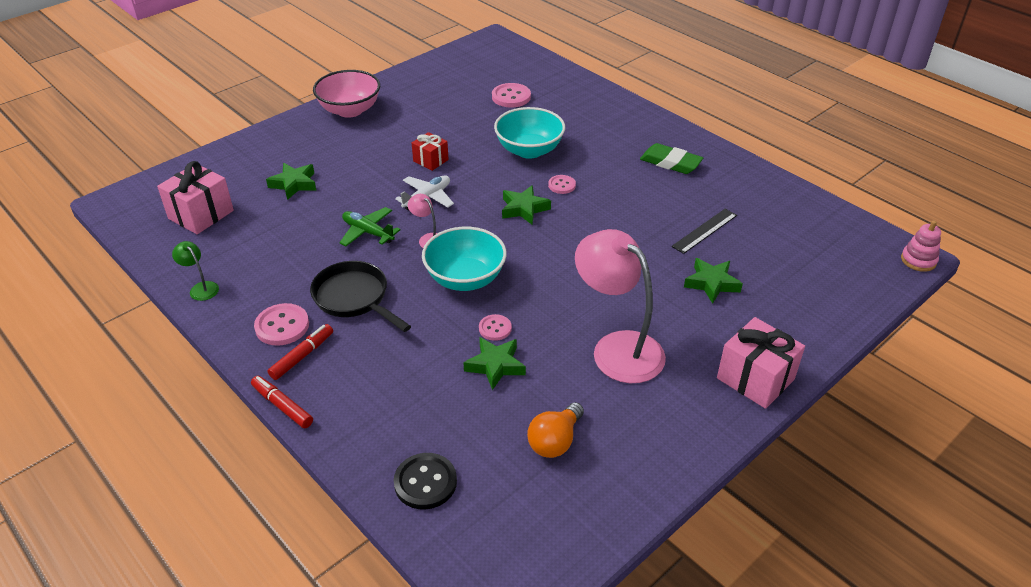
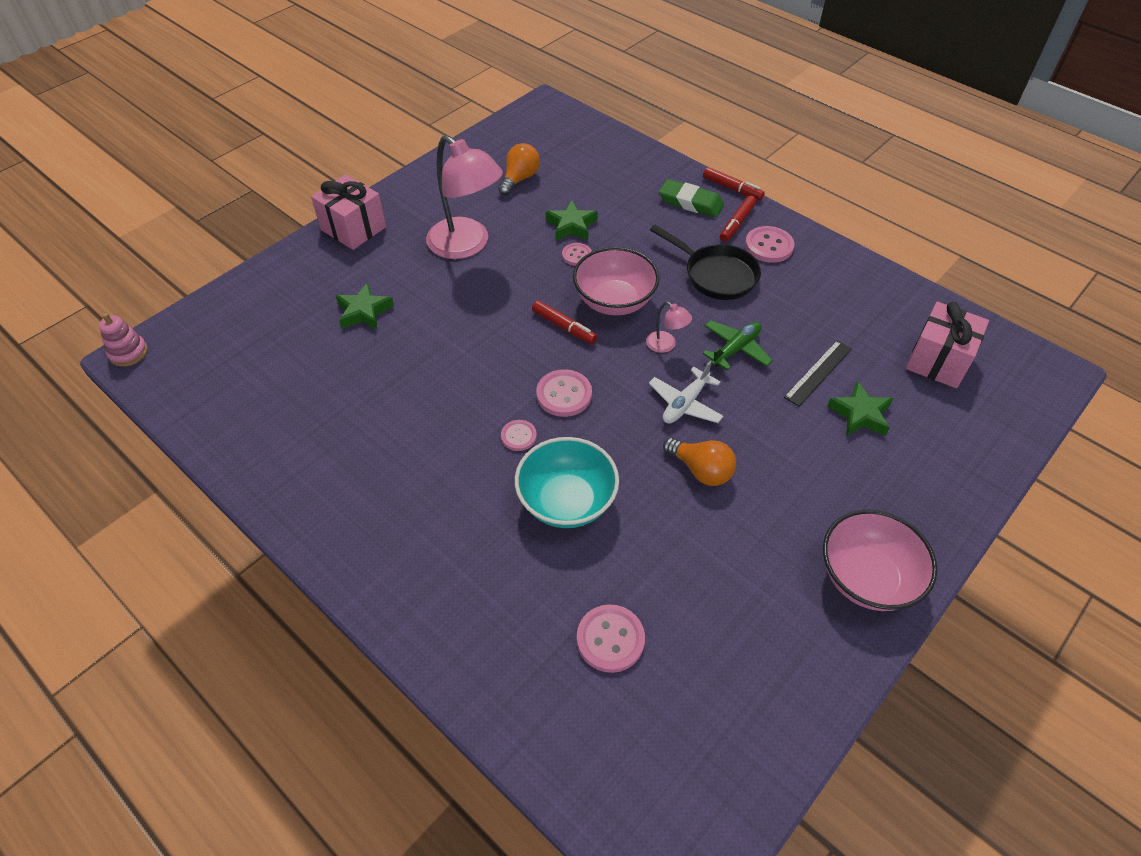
camera: 175 degrees right, 10 degrees up
green lamp [172,241,219,301] -> none
green plane [339,207,401,246] -> green plane turned 75 degrees counterclockwise [702,321,773,371]
black button [394,453,457,510] -> none
red gift [412,132,449,171] -> orange light bulb [663,438,736,486]
turquoise bowl [422,227,507,291] -> pink bowl [573,247,659,315]
green star [502,185,551,224] -> pink button [536,369,592,417]
green eraser [640,143,703,174] -> green eraser moved to [659,179,724,217]
black ruler [672,209,737,254] -> black ruler moved to [784,340,852,407]
none -> red marker [532,300,597,344]

